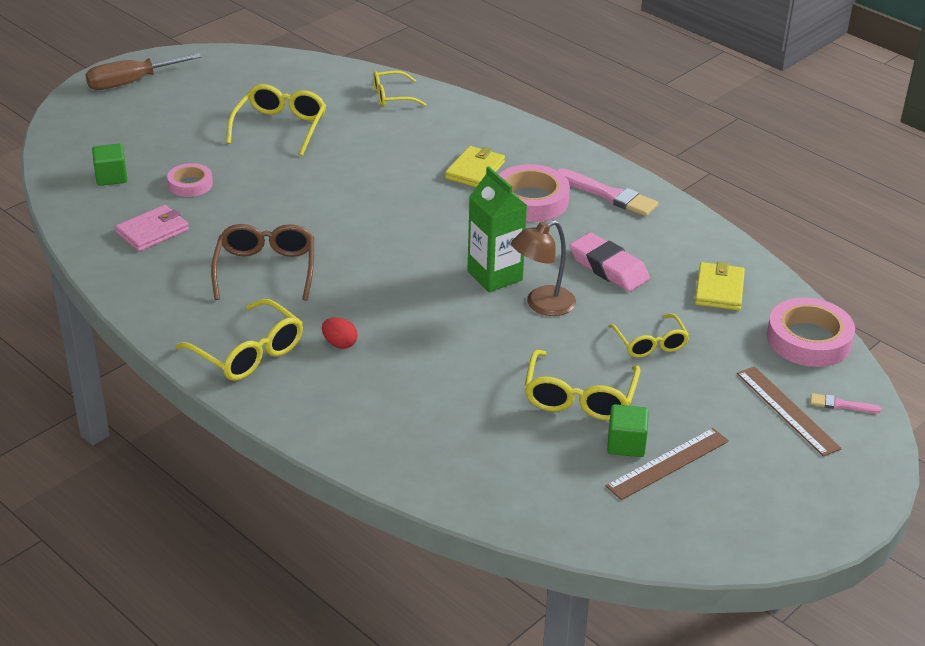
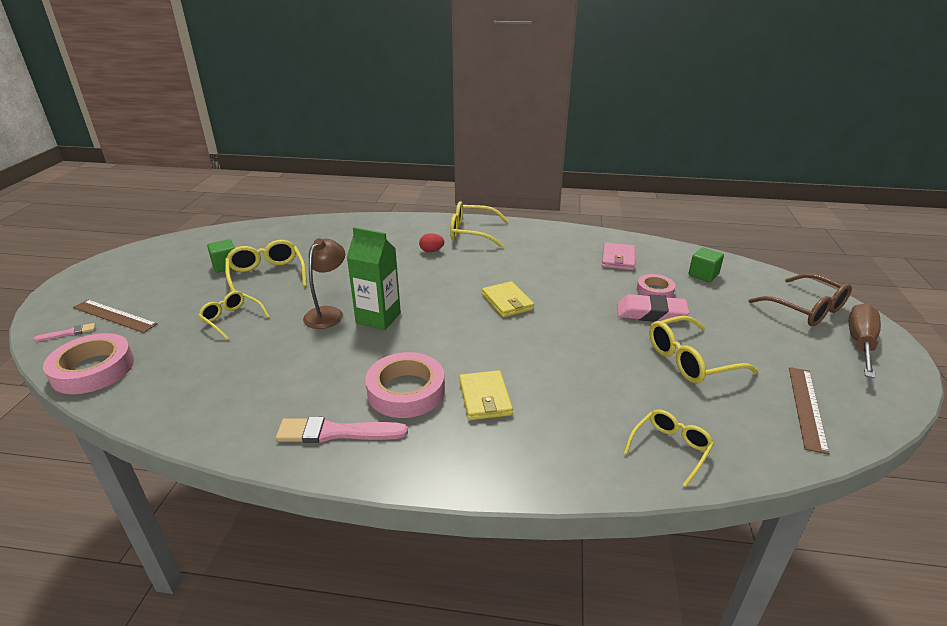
camera: 145 degrees right, 5 degrees down
brown glasses [211,224,314,301] -> brown glasses moved to [748,274,852,326]
yellow glasses [226,84,326,156] -> yellow glasses turned 90 degrees clockwise [649,316,758,384]
pink eraser [569,232,650,292] -> pink eraser moved to [617,294,690,323]
brown ruler [606,428,729,500] -> brown ruler moved to [789,367,830,455]
yellow wallet [695,262,745,311] -> yellow wallet moved to [482,281,534,317]

